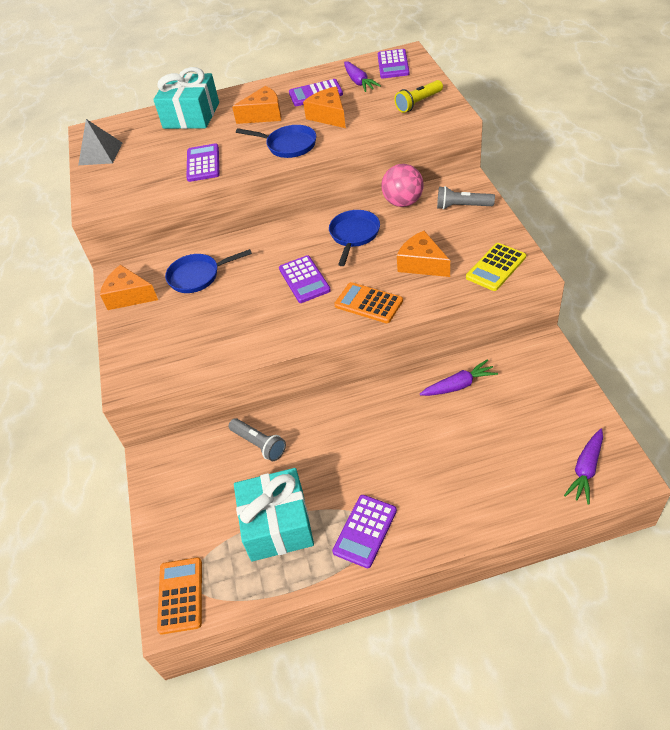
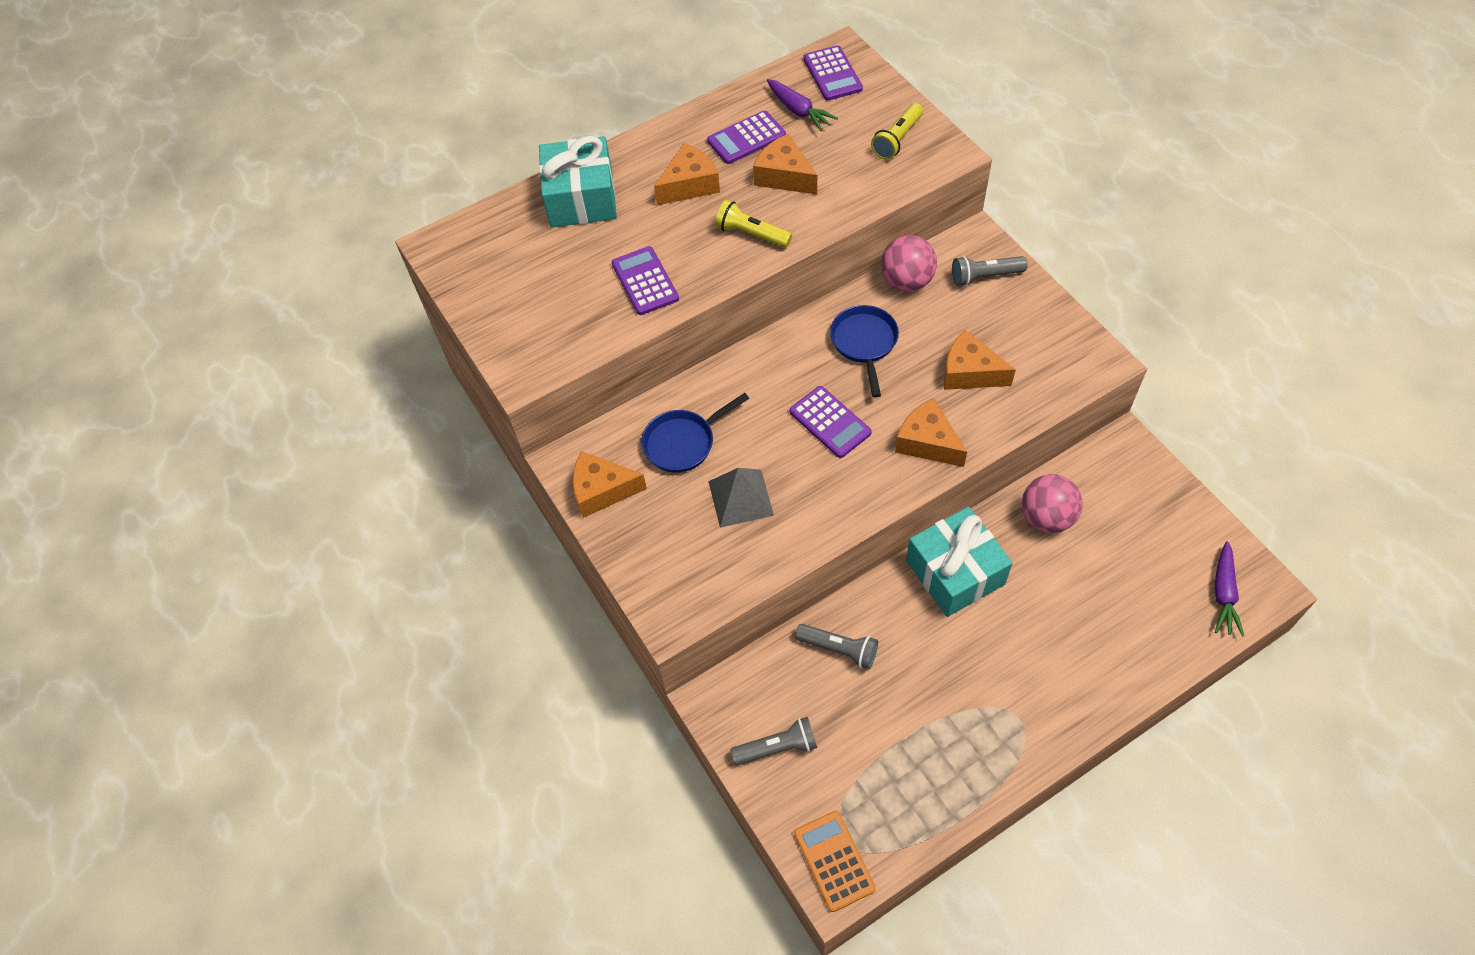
camera: 20 degrees left, 10 degrees up
grey pyramid [78,119,122,165] -> grey pyramid moved to [708,468,774,528]
turquoise gift [234,468,314,562] -> turquoise gift moved to [906,507,1013,617]
blue pan [236,125,316,158] -> yellow flashlight [715,200,792,248]
purple calculator [332,495,397,568] -> none
orange calculator [334,282,403,323] -> orange cheese [895,398,967,467]
purple carrot [420,359,498,396] -> pink ball [1022,474,1083,533]
yellow calculator [466,243,526,291] -> none
none -> grey flashlight [730,717,817,765]

